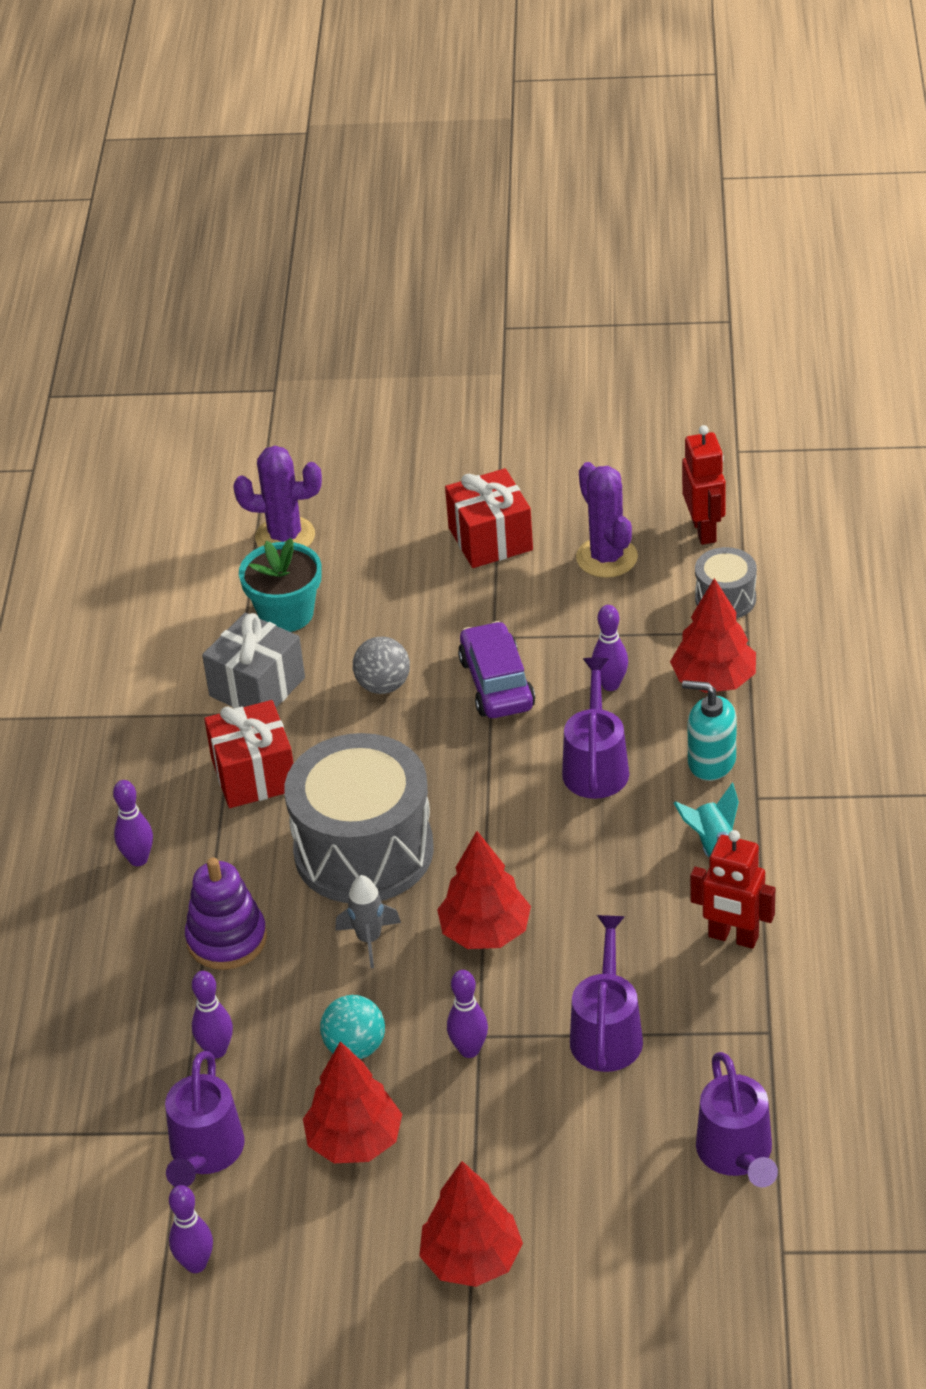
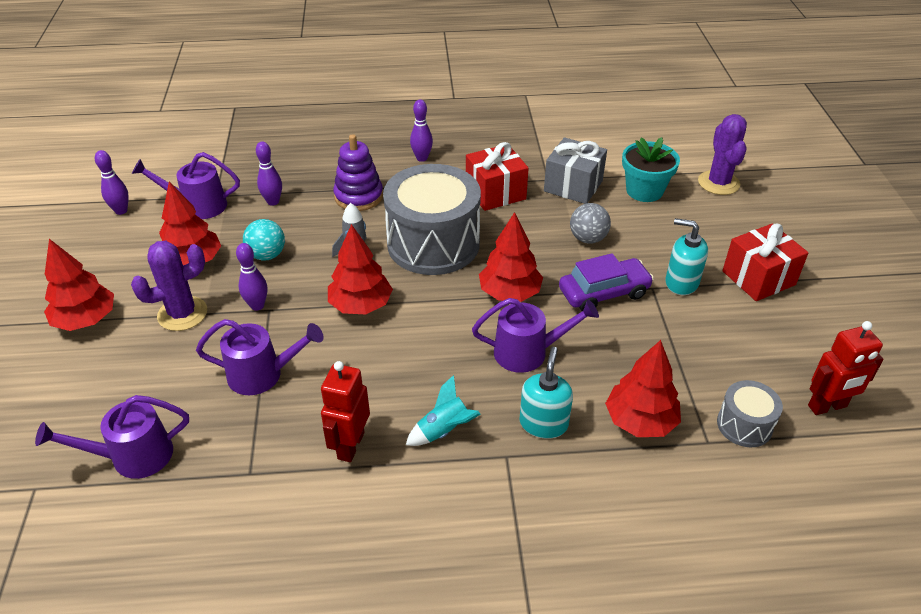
camera: 80 degrees right, 0 degrees up
purple cactus [576,462,638,578] -> purple cactus moved to [131,241,207,331]
purple bowling pin [592,605,628,691] -> none
none -> red tree [479,212,543,302]
none -> turquoise soap dispenser [665,218,708,295]

